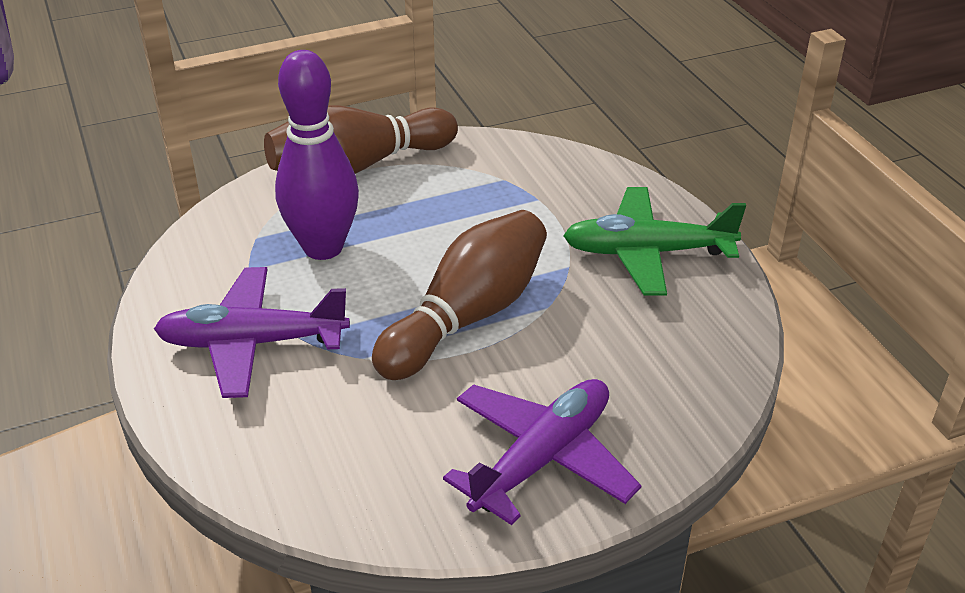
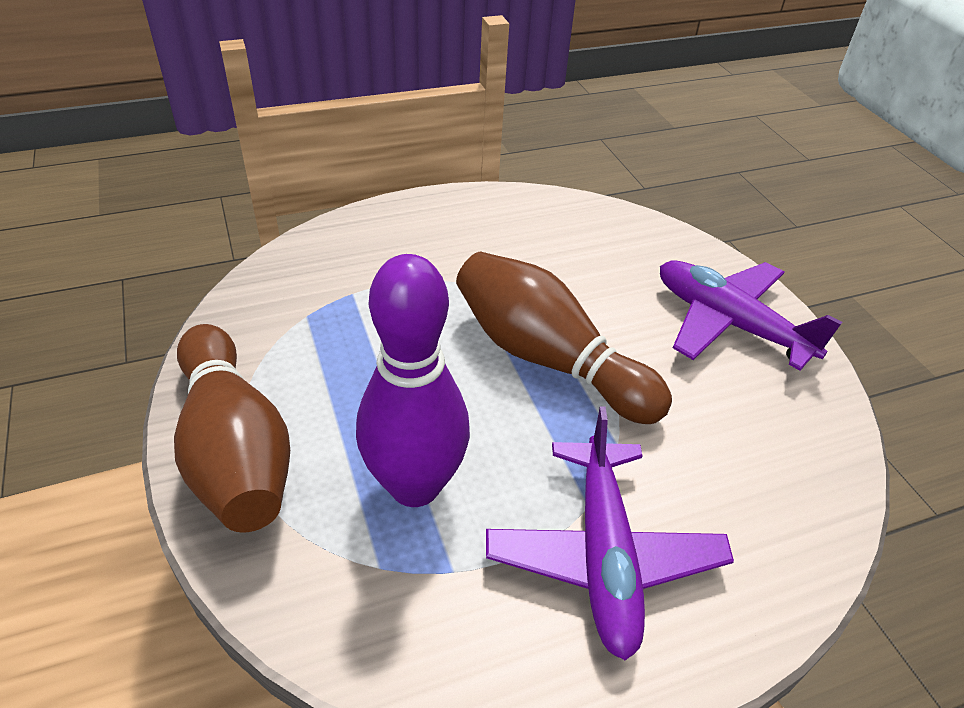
camera: 90 degrees left, 5 degrees up
green plane [563,187,746,296] -> none

